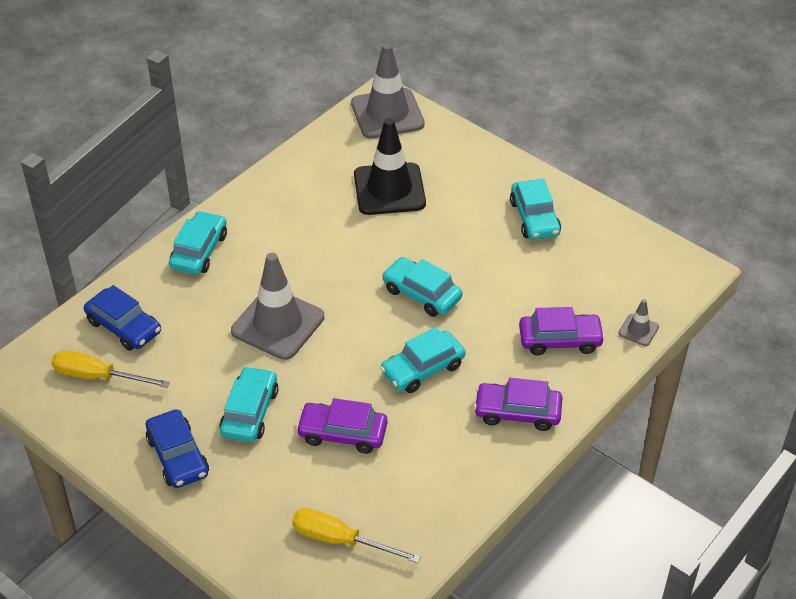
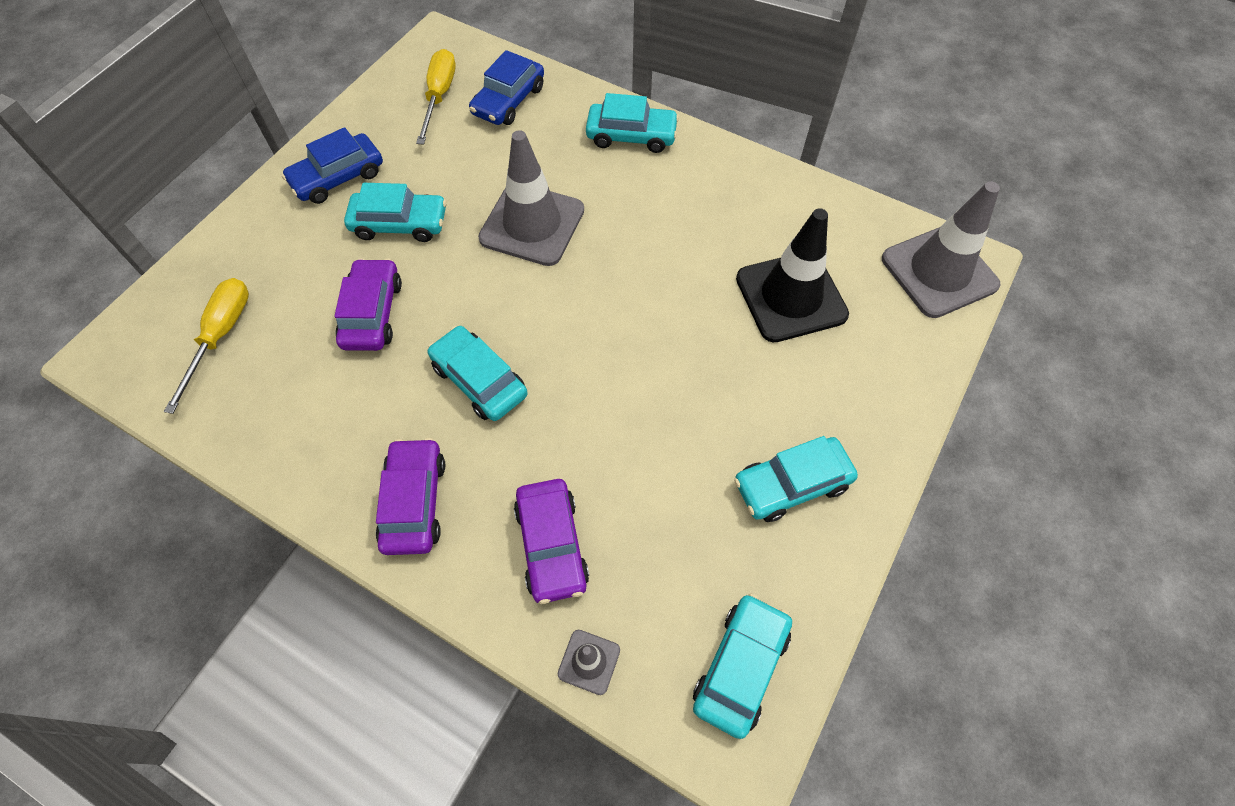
camera: 80 degrees right, 15 degrees up
turquoise car [382,257,462,317] -> turquoise car moved to [693,594,792,739]

